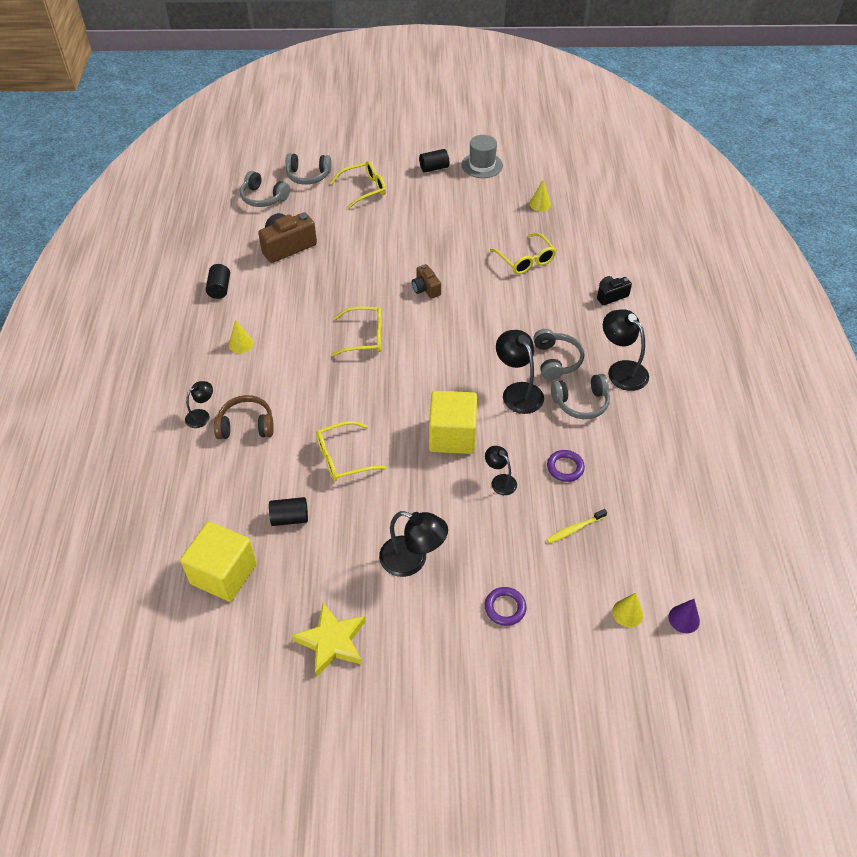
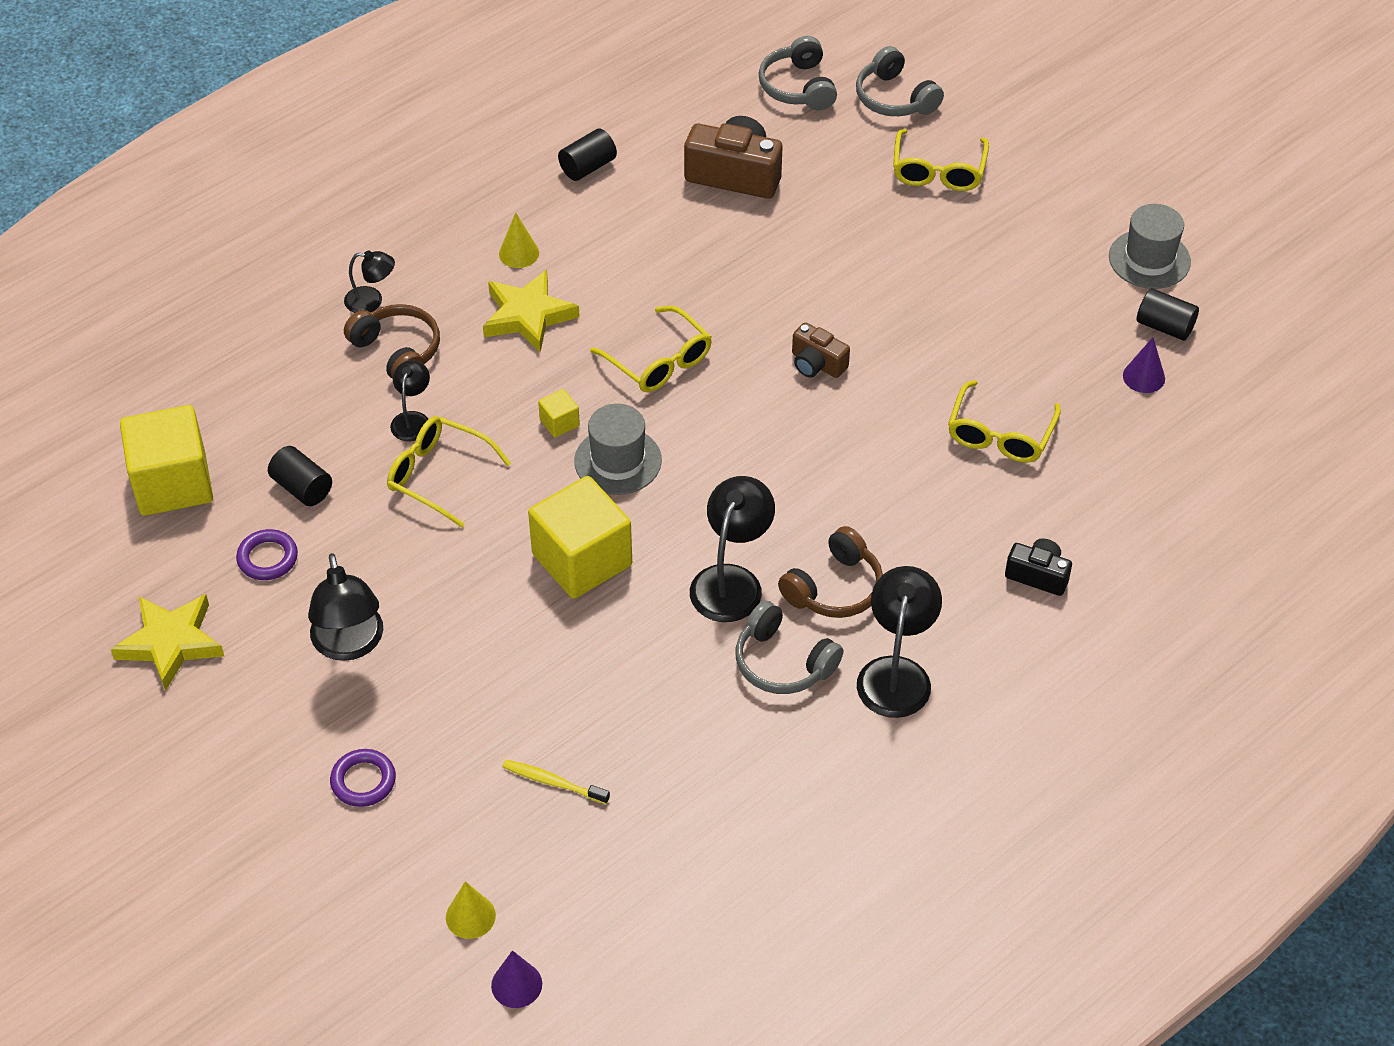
camera: 50 degrees right, 0 degrees up
yellow glasses [330,161,386,209] -> yellow glasses turned 75 degrees clockwise [893,129,989,191]
brown camera [412,264,441,299] -> brown camera turned 75 degrees counterclockwise [792,322,850,378]
black cylinder [419,149,449,173] -> black cylinder moved to [1137,288,1199,341]
black lamp [485,446,517,495] -> black lamp moved to [390,360,430,441]
yellow cone [529,180,551,211] -> purple cone [1123,337,1165,393]
grey headphones [533,329,585,380] -> brown headphones [778,526,883,618]
purple ring [547,450,585,482] -> purple ring moved to [236,529,298,580]
none -> yellow star [483,270,580,352]
none -> yellow cube [538,389,580,438]
none -> grey hat [574,403,662,495]

